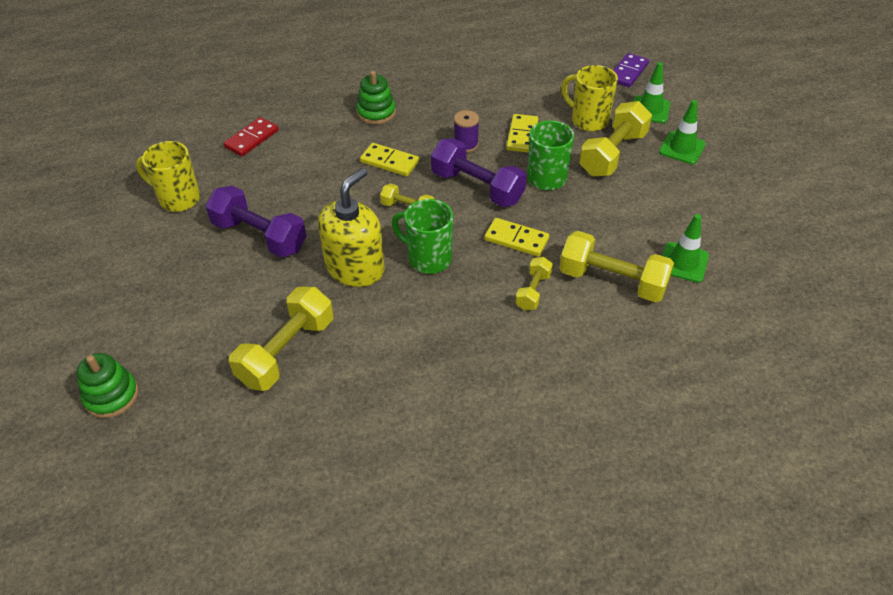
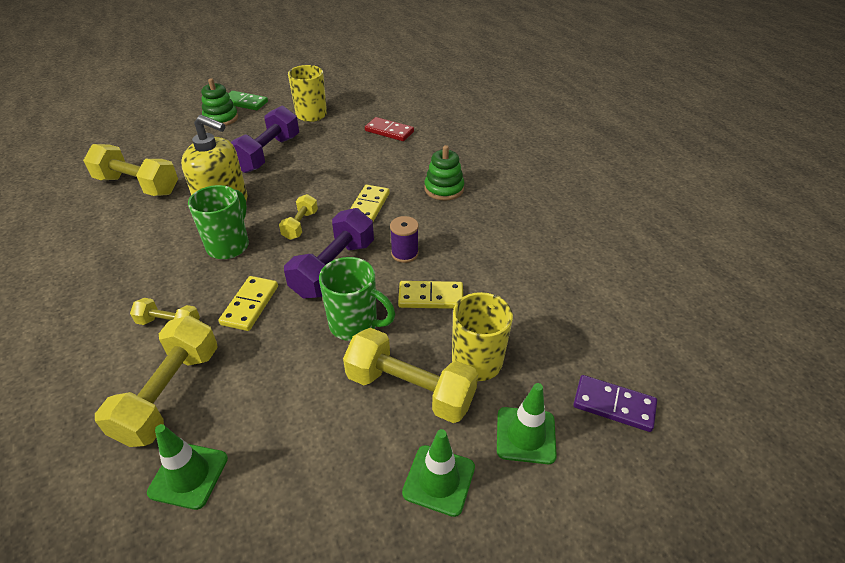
camera: 80 degrees right, 5 degrees down
green stacking toy [77,353,139,418] -> green stacking toy moved to [201,78,238,126]
none -> green domino [228,91,268,110]

